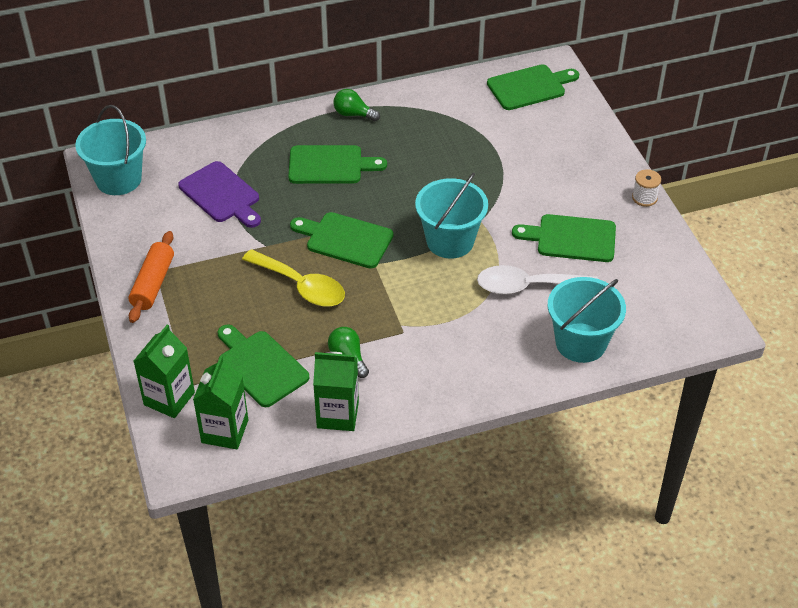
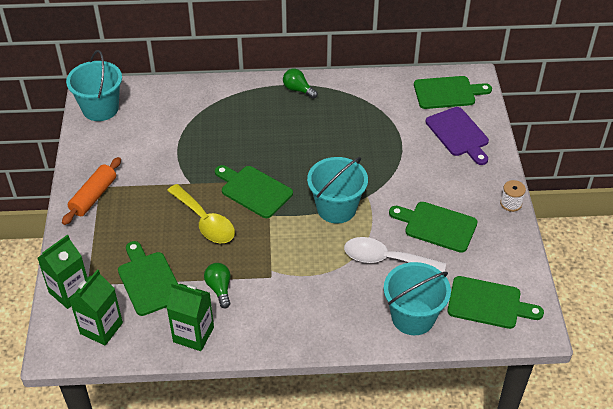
camera: 15 degrees right, 0 degrees up
purple cutting board [178,161,261,228] -> purple cutting board moved to [426,107,489,165]
green cutting board [288,145,387,184] -> green cutting board moved to [447,276,544,329]

